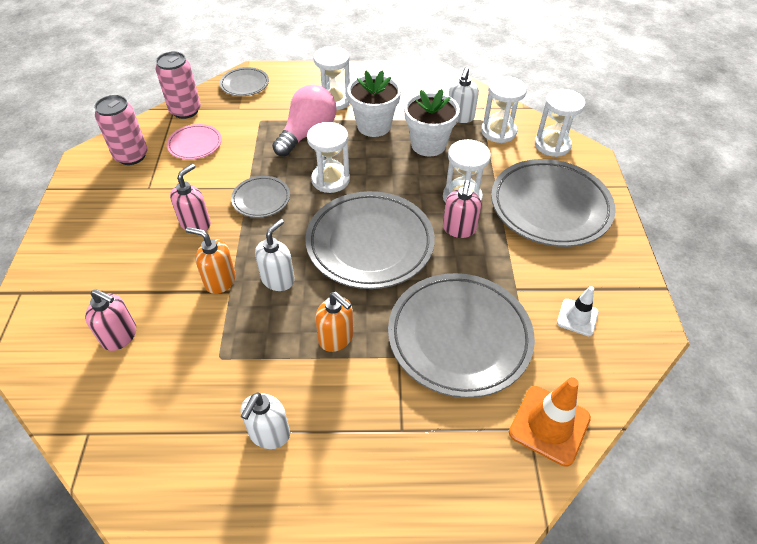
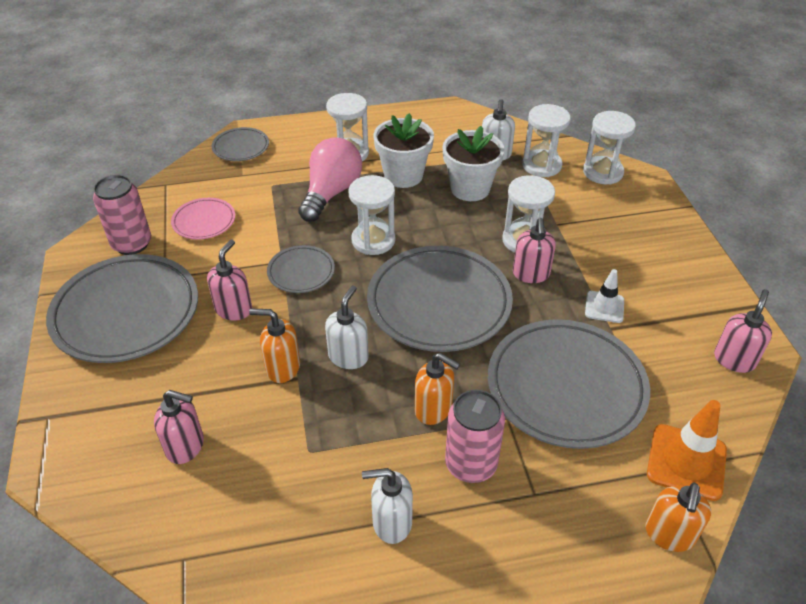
camera: 10 degrees left, 5 degrees down
pink can [156,51,201,119] -> pink can moved to [445,390,505,483]
white soap dispenser [241,393,290,449] -> white soap dispenser turned 75 degrees clockwise [362,468,413,544]
grey plate [491,159,616,247] -> grey plate moved to [46,254,198,363]
white traffic cone [557,286,599,336] -> white traffic cone moved to [585,269,624,323]
none -> orange soap dispenser [646,483,711,552]
none -> pink soap dispenser [714,289,772,373]

